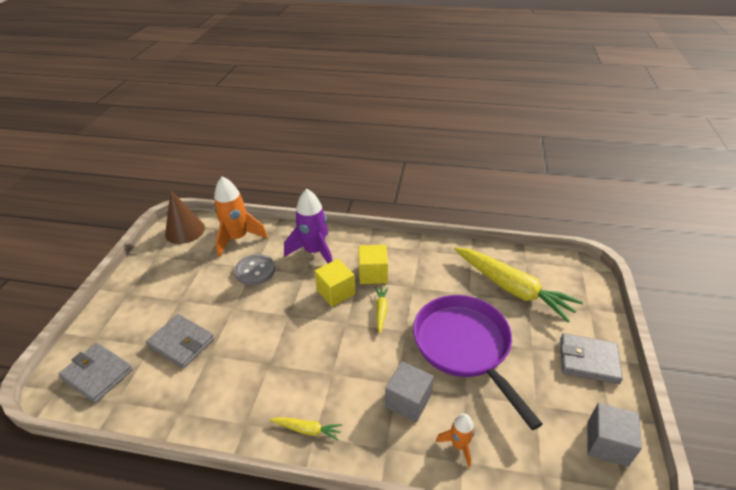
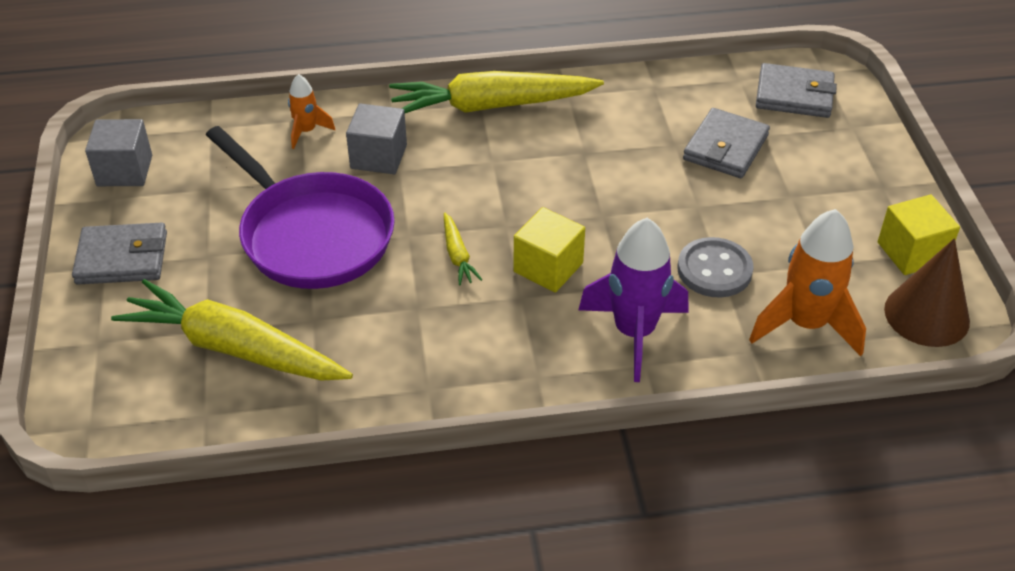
camera: 160 degrees right, 5 degrees up
grey wallet [146,314,214,368] -> grey wallet turned 75 degrees counterclockwise [683,108,770,178]
yellow carrot [270,417,343,441] -> yellow carrot [389,71,604,113], size x2.34
yellow cube [359,245,388,284] -> yellow cube moved to [878,195,960,275]

